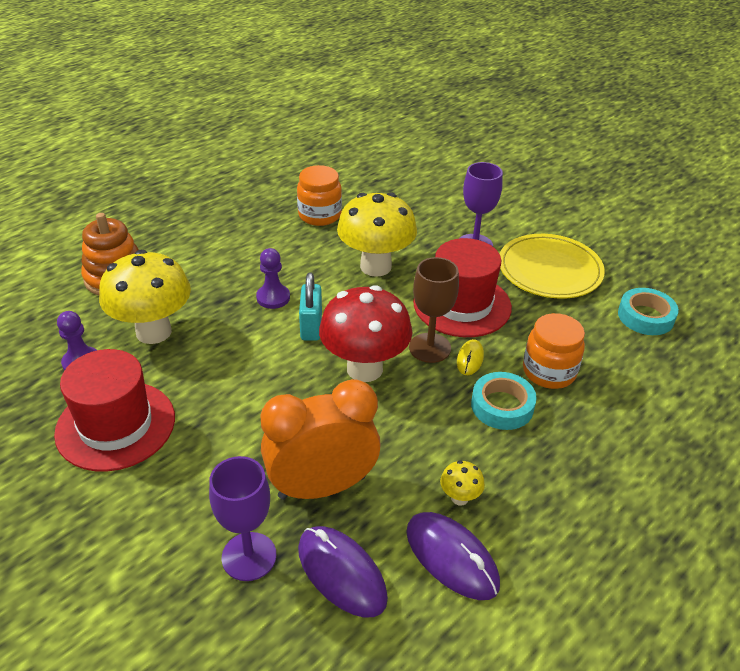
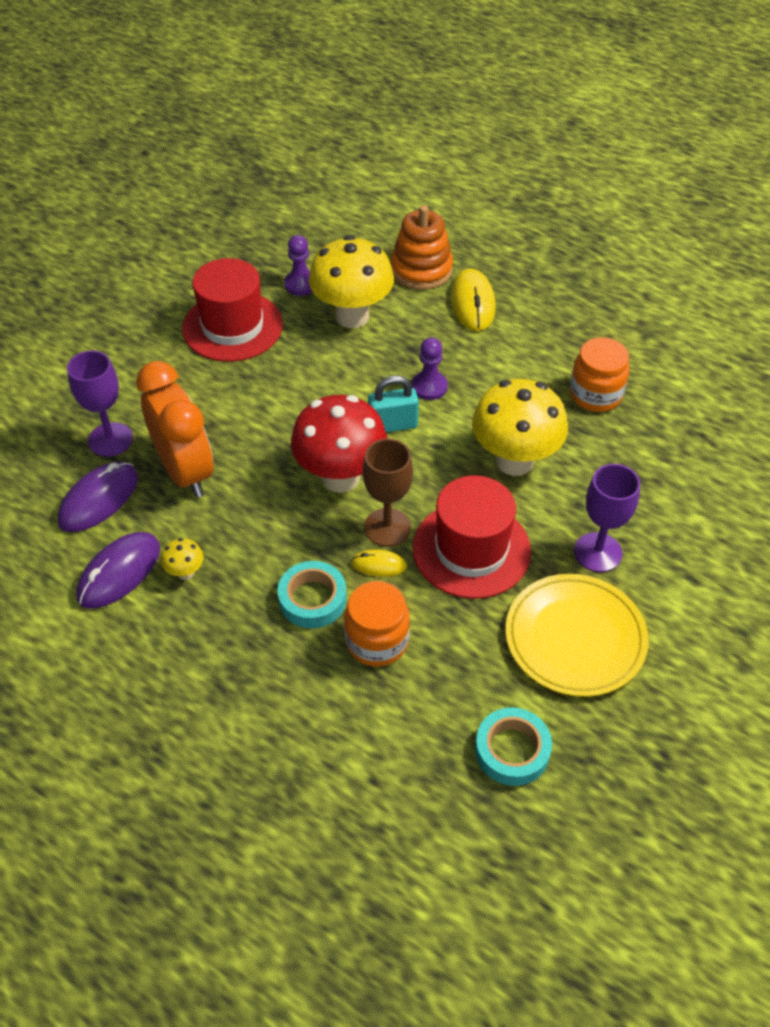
camera: 80 degrees right, 10 degrees up
none -> yellow mouse [451,268,496,331]

